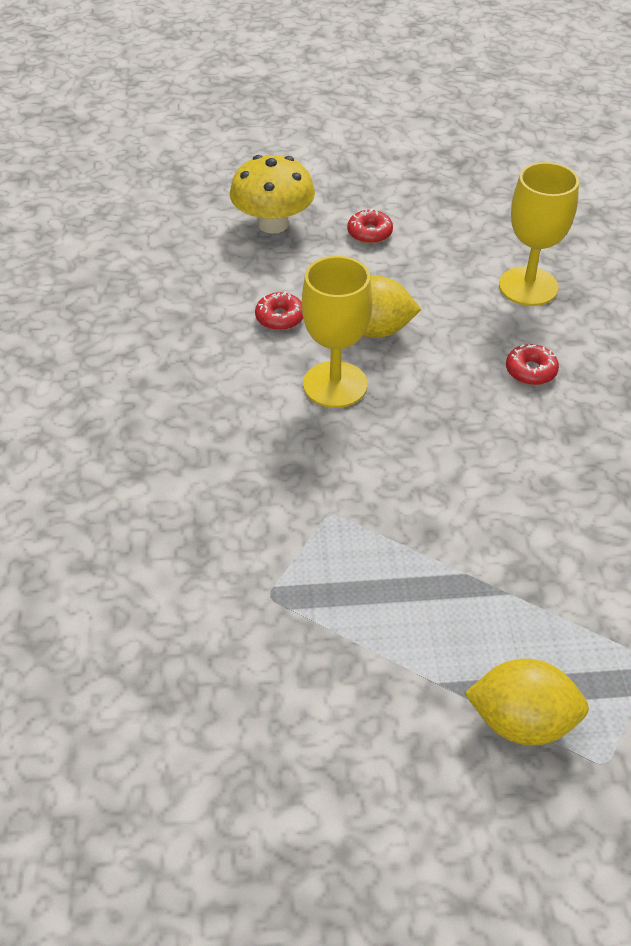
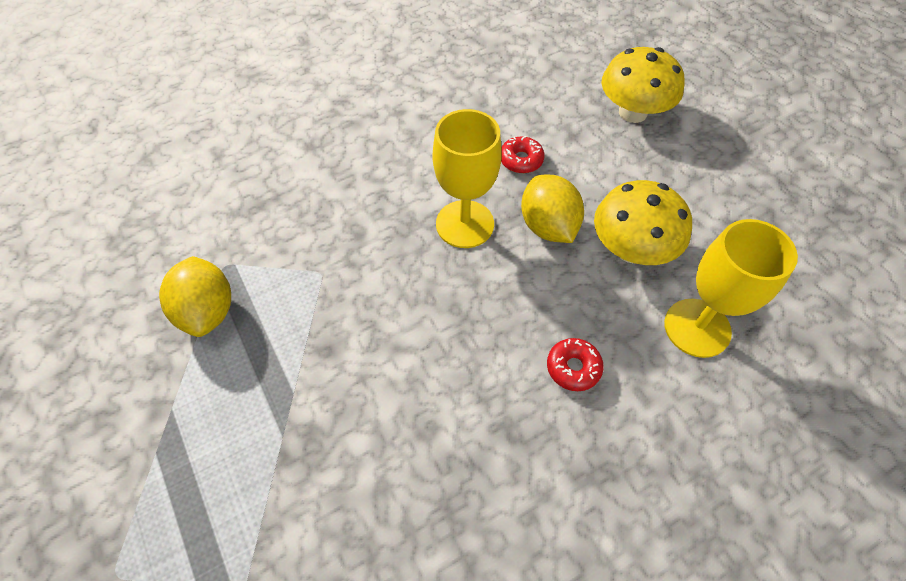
camera: 65 degrees right, 10 degrees up
red donut [347,209,393,244] -> none
yellow lemon [464,659,589,746] -> yellow lemon moved to [159,256,231,337]
none -> yellow mushroom [594,180,692,265]

